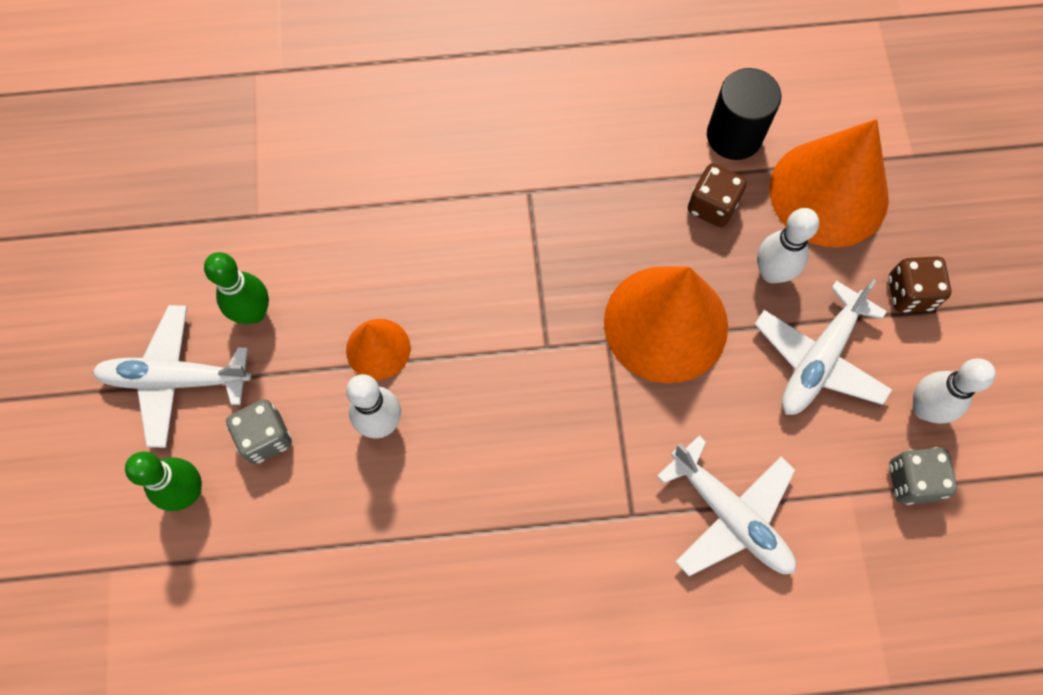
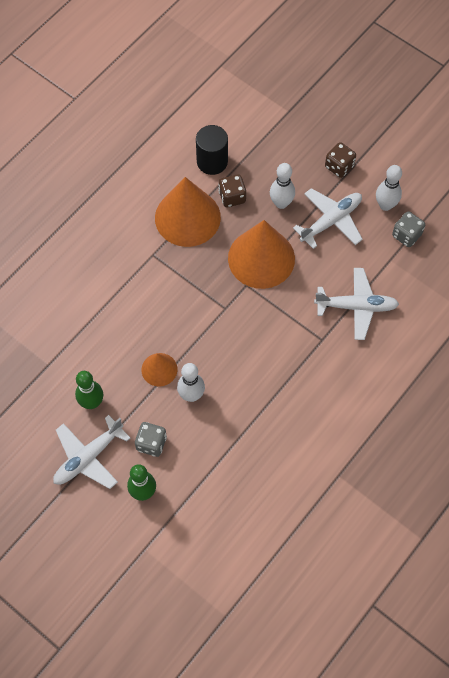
camera: 45 degrees left, 5 degrees down
white plane [755,279,892,415] -> white plane turned 120 degrees counterclockwise [293,188,363,249]
orange cone [770,119,889,247] -> orange cone moved to [155,177,221,247]

